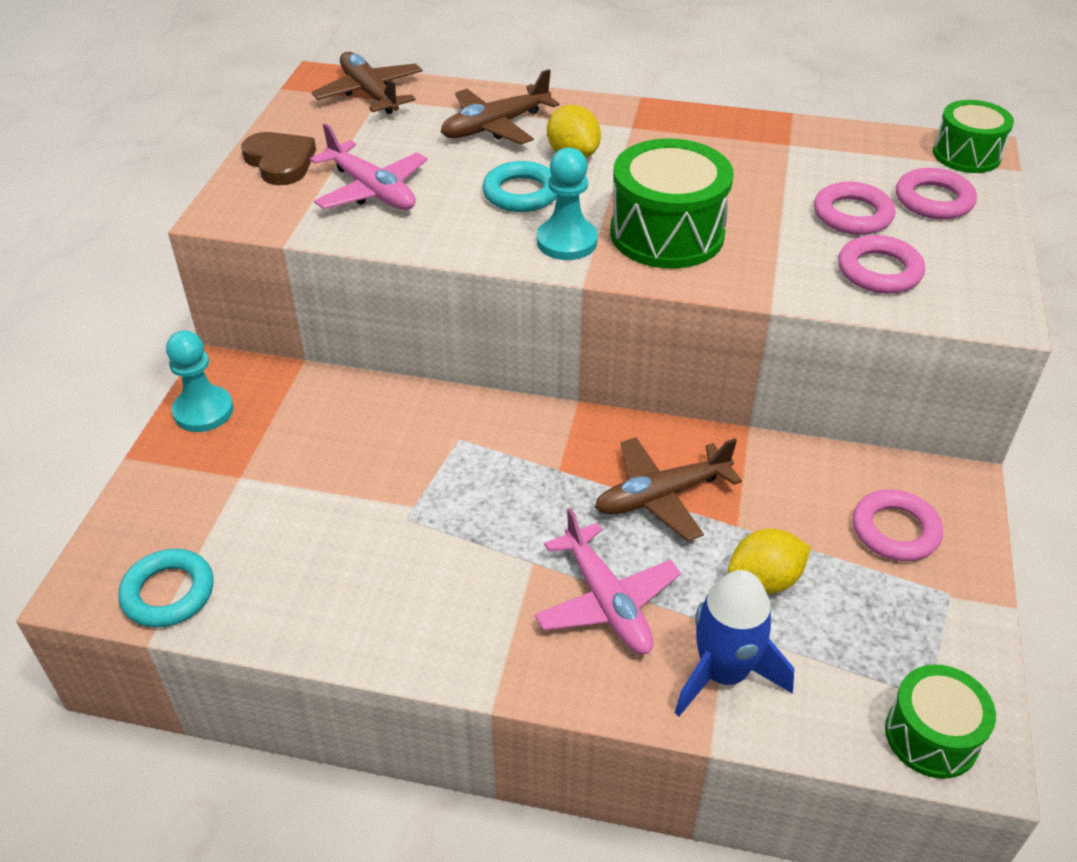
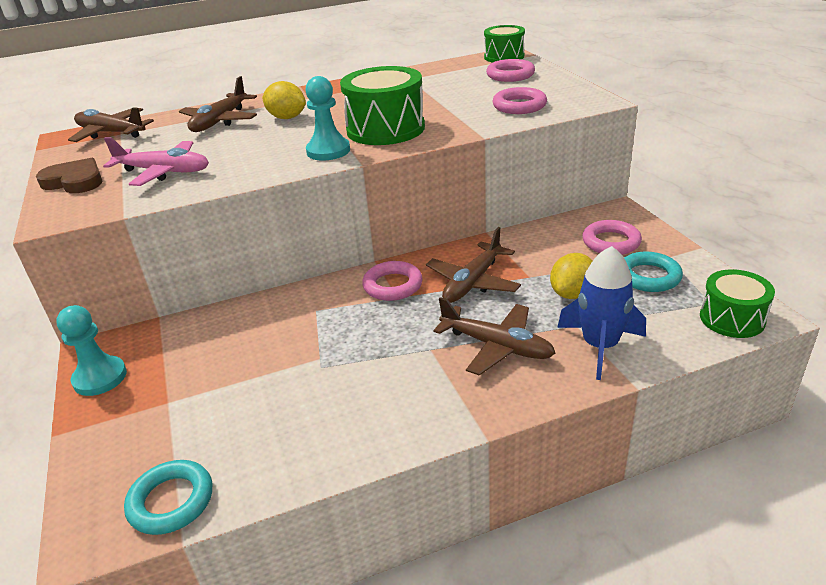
camera: 30 degrees left, 10 degrees down
turquoise ring [482,161,557,212] -> turquoise ring moved to [624,252,683,292]
pink plane [535,508,681,654] -> brown plane [433,297,555,376]
pink ring [814,182,895,235] -> pink ring moved to [362,261,423,301]

